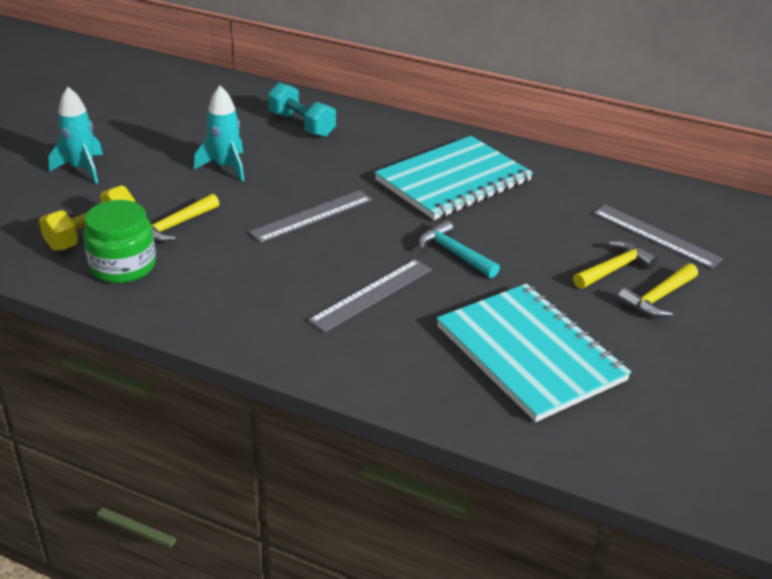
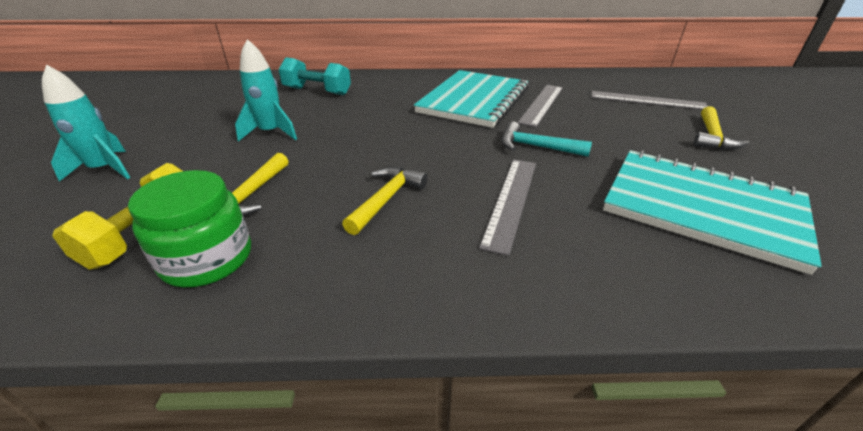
camera: 25 degrees left, 0 degrees up
grey ruler [249,190,372,243] -> grey ruler moved to [517,85,563,127]
yellow hammer [573,240,658,289] -> yellow hammer moved to [342,167,428,235]

